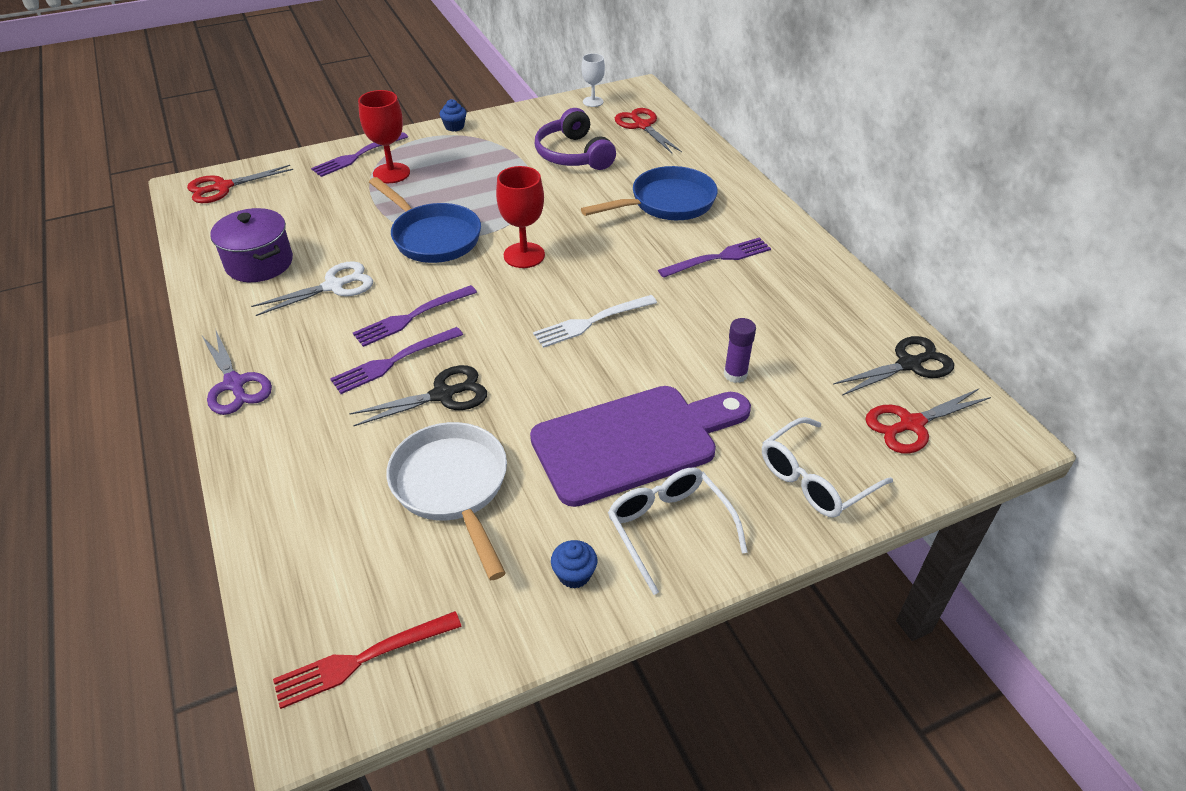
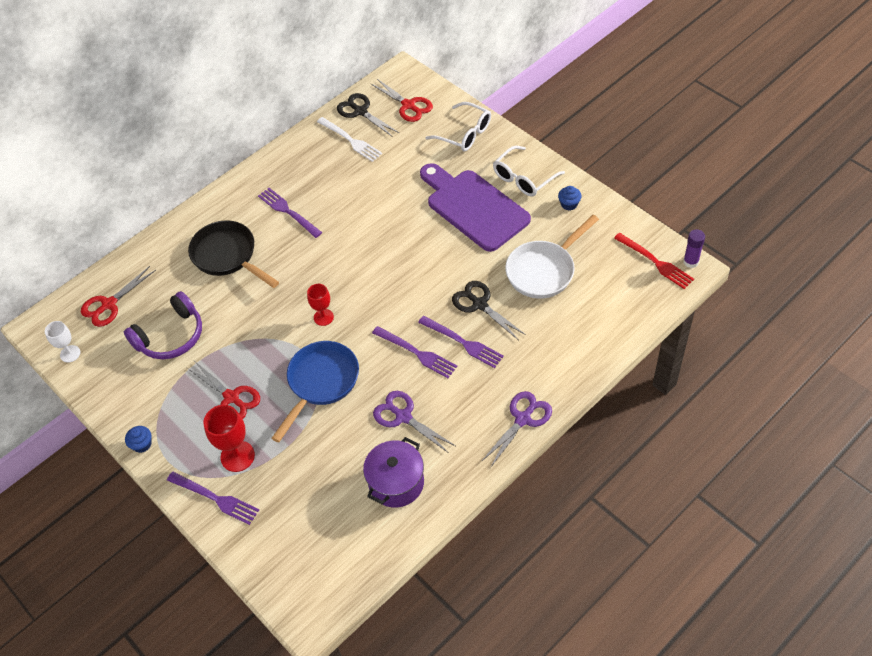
camera: 105 degrees left, 10 degrees up
red scissors [187,165,293,203] -> red scissors moved to [187,362,260,419]
white scissors [251,261,373,316] -> purple scissors [373,391,455,453]
red goblet [496,166,545,268] -> red goblet [307,284,334,326], size x0.64
white fork [533,295,657,348] -> white fork moved to [317,117,382,162]
blue pan [581,166,718,220] -> black pan [188,220,279,288]
purple glue stick [724,318,756,383] -> purple glue stick moved to [683,229,705,268]

